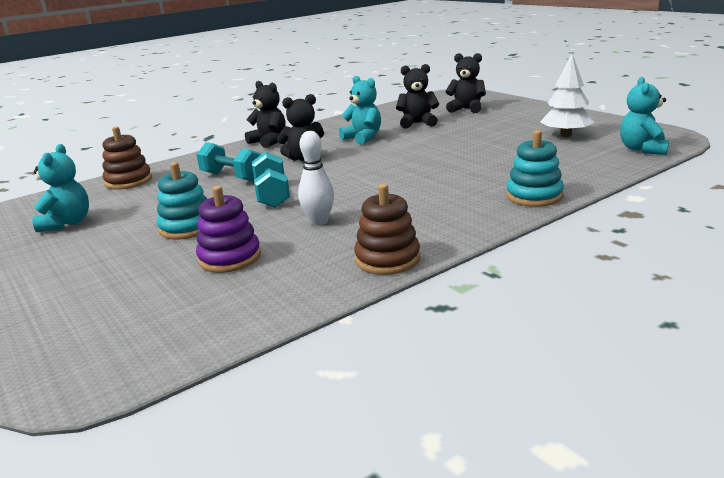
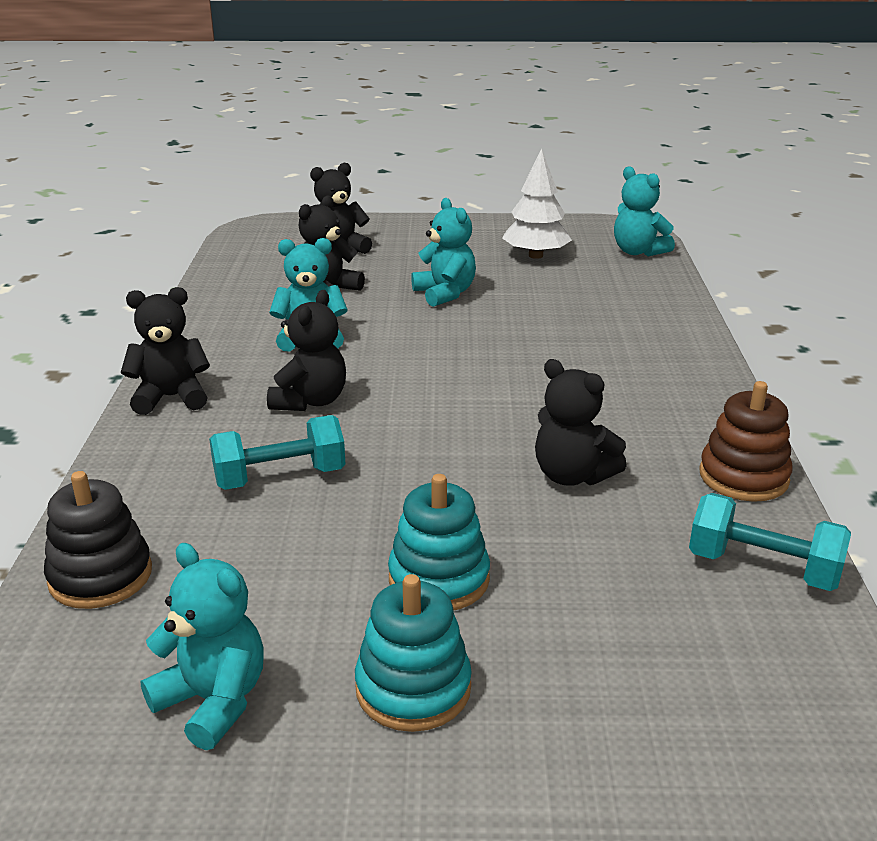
camera: 55 degrees left, 5 degrees up
brown stacking toy [102,126,152,189] -> black stacking toy [44,471,152,609]
purple stacking toy [196,186,261,273] -> none
turquoise dumbbell [252,152,290,208] -> turquoise dumbbell moved to [689,493,851,591]
white bowling pin [298,131,334,226] -> black teddy bear [535,359,627,486]
turquoise stacking toy [506,130,564,207] -> turquoise stacking toy moved to [355,574,472,732]
none -> turquoise teddy bear [411,198,476,307]

